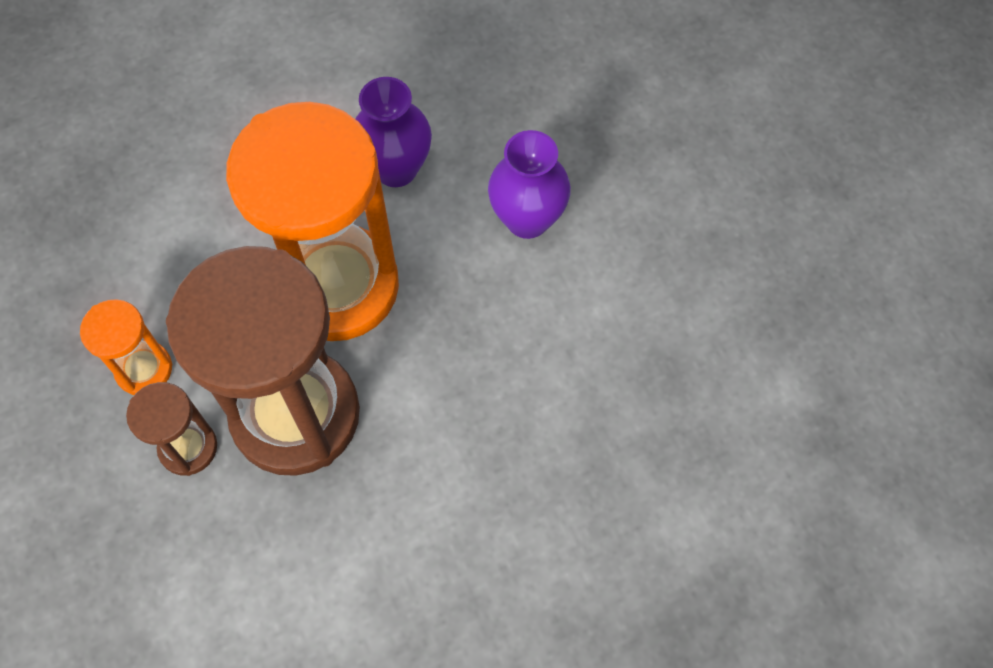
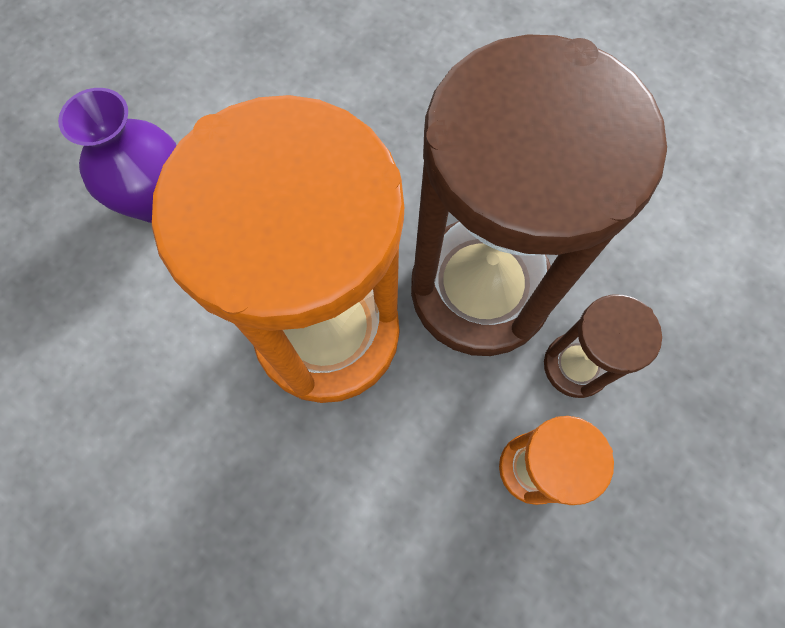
camera: 120 degrees left, 5 degrees up
purple vase [356,77,432,187] -> none

